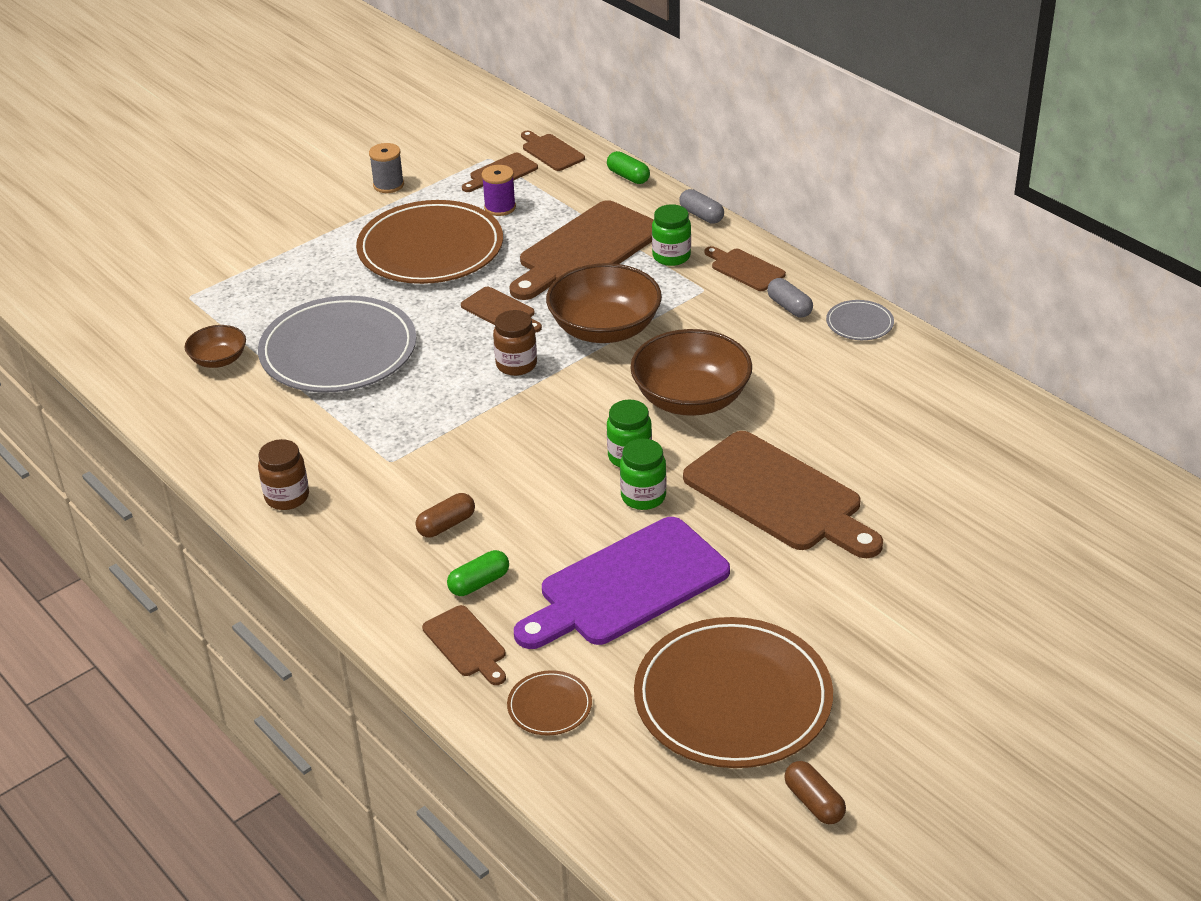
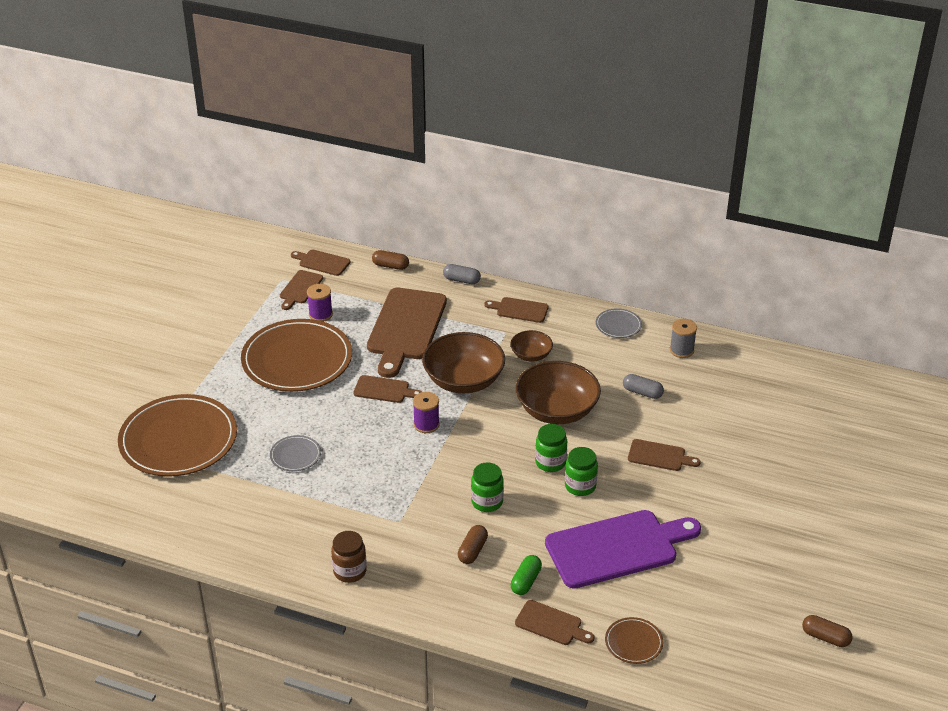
camera: 30 degrees left, 0 degrees up
brown bowl [185,325,246,368] -> brown bowl moved to [510,330,553,362]
grey plate [258,296,416,393] -> grey plate [270,435,321,471], size x0.43
grey spool [369,143,404,193] -> grey spool moved to [670,319,697,358]
brown jar [493,310,537,376] -> purple spool [413,392,440,433]
purple cutting board [514,517,730,649] -> purple cutting board turned 135 degrees counterclockwise [545,510,701,589]
green capsule [607,151,650,184] -> brown capsule [372,250,409,270]
brown plate [634,617,833,768] -> brown plate moved to [118,394,237,477]
green jar [652,204,691,266] -> green jar moved to [471,462,504,512]
brown cutting board [683,431,883,558] -> brown cutting board [628,439,701,471], size x0.48
grey capsule [767,278,813,318] -> grey capsule moved to [623,374,664,399]

